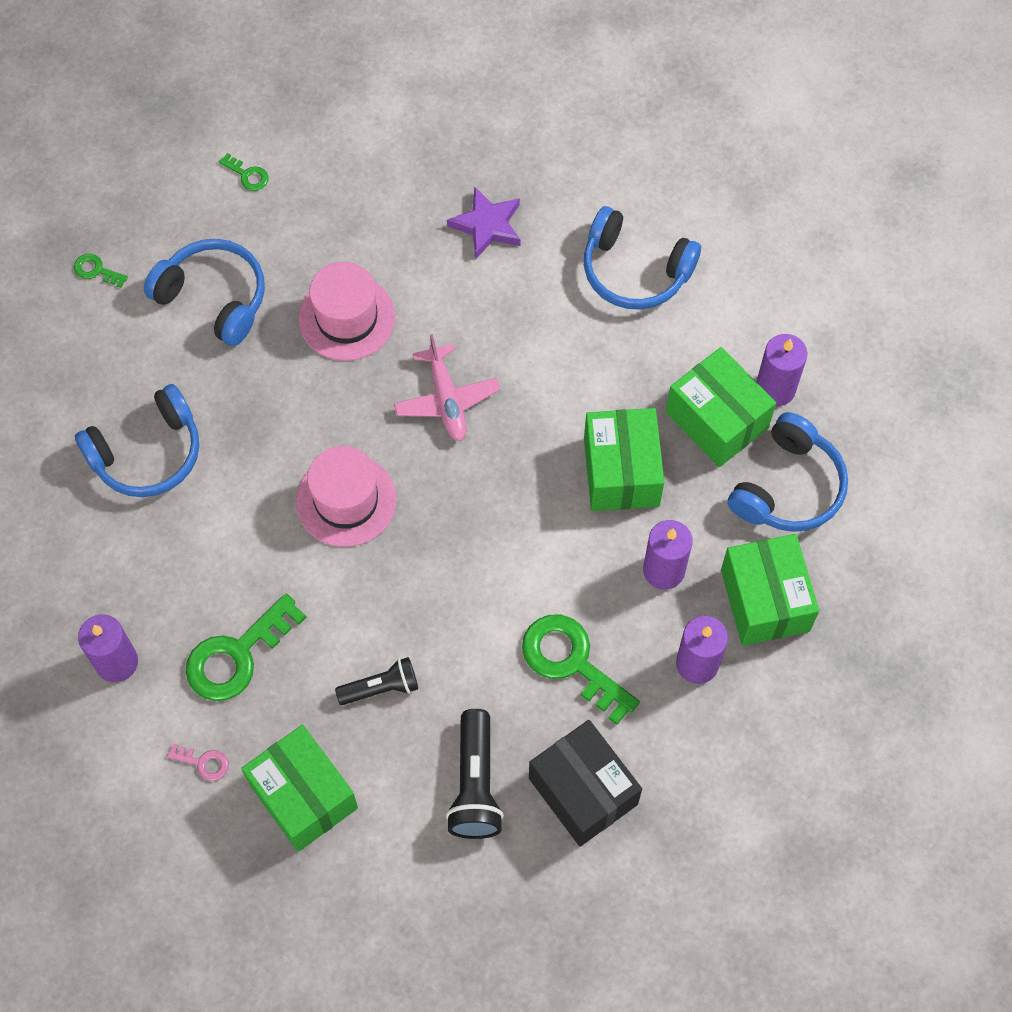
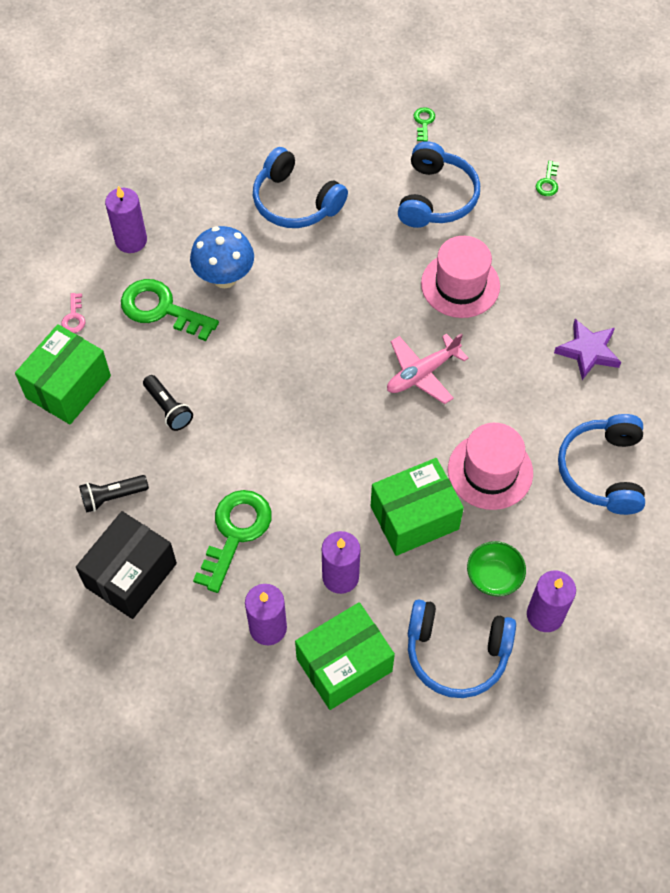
camera: 70 degrees right, 5 degrees down
pink hat [296,446,397,547] -> pink hat moved to [448,423,533,510]
black flashlight [446,709,504,839] -> black flashlight [79,475,149,513], size x0.66
green box [666,347,776,467] -> green bowl [467,541,526,596]
none -> blue mushroom [190,226,254,288]

